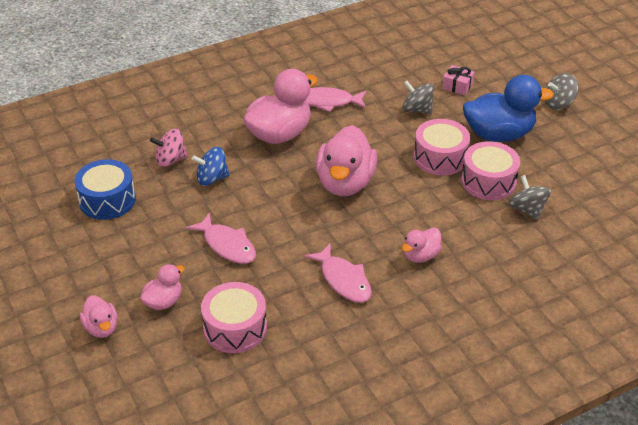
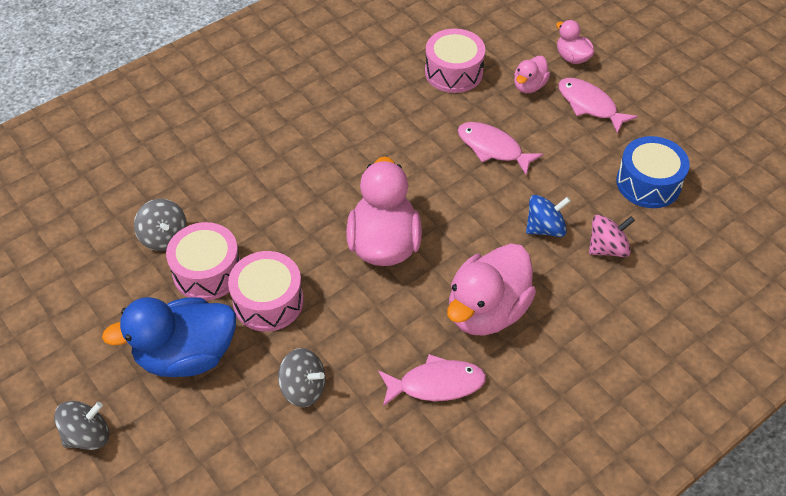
camera: 170 degrees right, 10 degrees up
pink fish [304,244,372,303] -> pink fish moved to [558,78,638,134]
pink duck [402,228,442,263] -> none
pink gift [442,65,475,96] -> none

